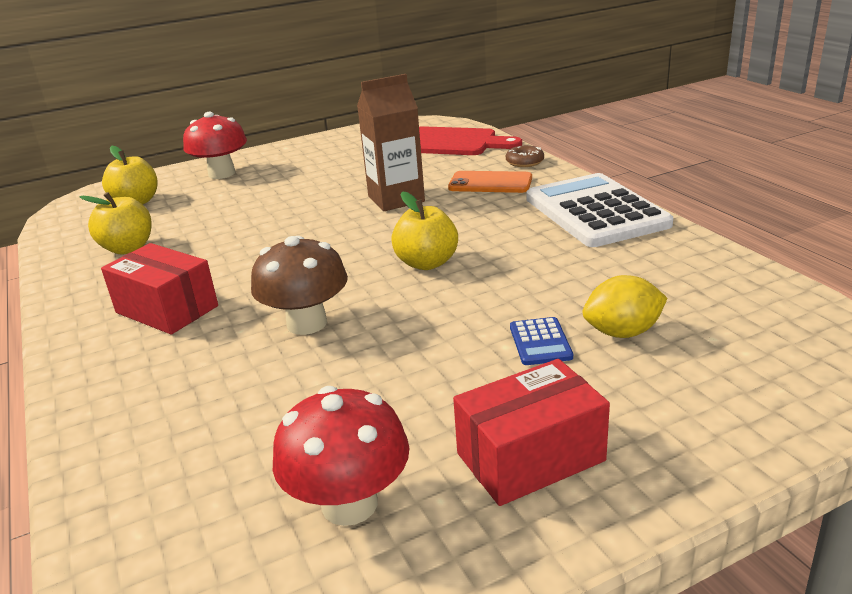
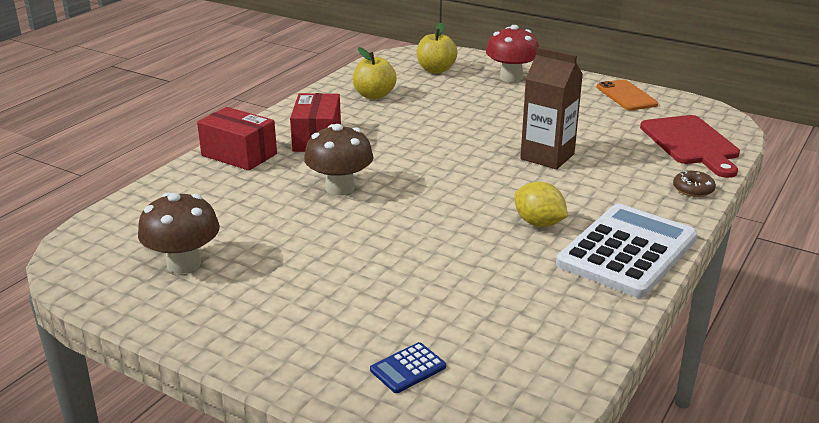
camera: 55 degrees right, 0 degrees up
red mushroom [273,386,410,526] -> brown mushroom [138,192,220,274]
yellow apple [391,191,458,270] -> none
orange phone [448,171,532,193] -> orange phone moved to [597,80,658,111]
red box [453,359,610,506] -> red box moved to [197,107,277,171]
blue calculator [510,317,573,365] -> blue calculator moved to [370,342,446,393]
yellow lemon [583,275,668,338] -> yellow lemon moved to [514,182,568,227]

